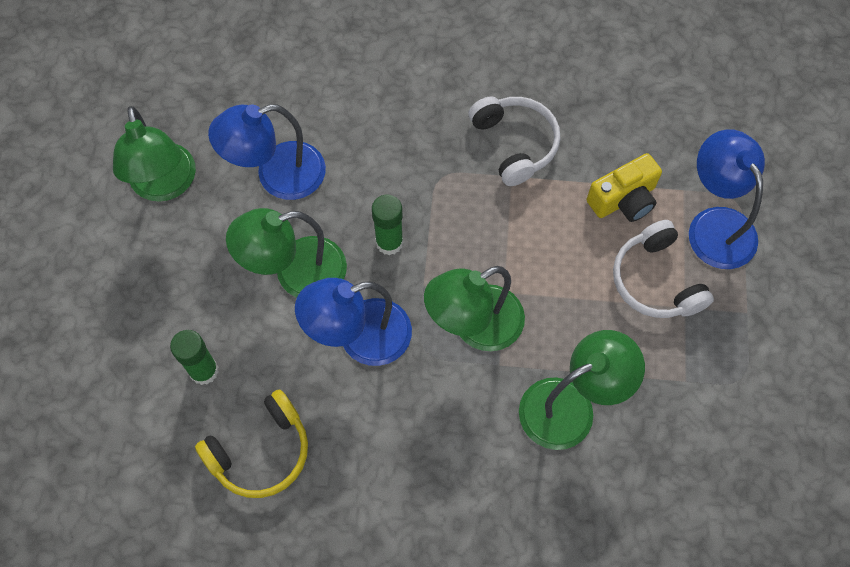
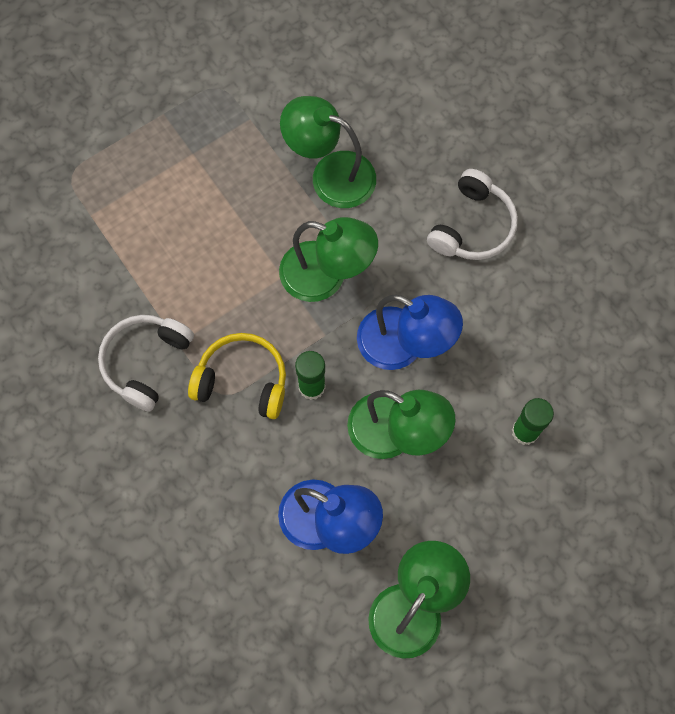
camera: 130 degrees left, 5 degrees up
yellow headphones [195,389,308,498] -> yellow headphones moved to [188,333,286,419]
yellow camera [586,153,662,222] -> none
white headphones [613,220,714,318] -> white headphones moved to [427,169,518,260]
blue lamp [689,129,765,269] -> none

